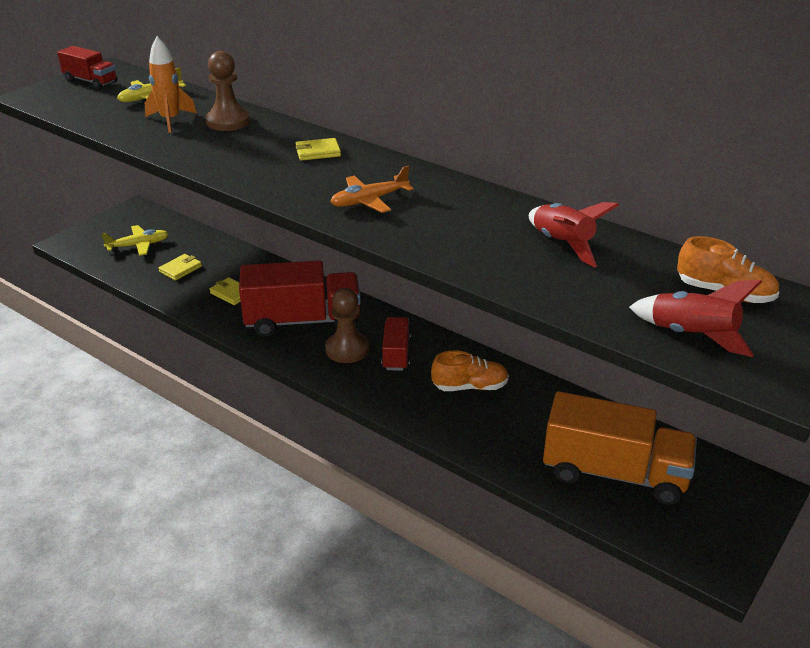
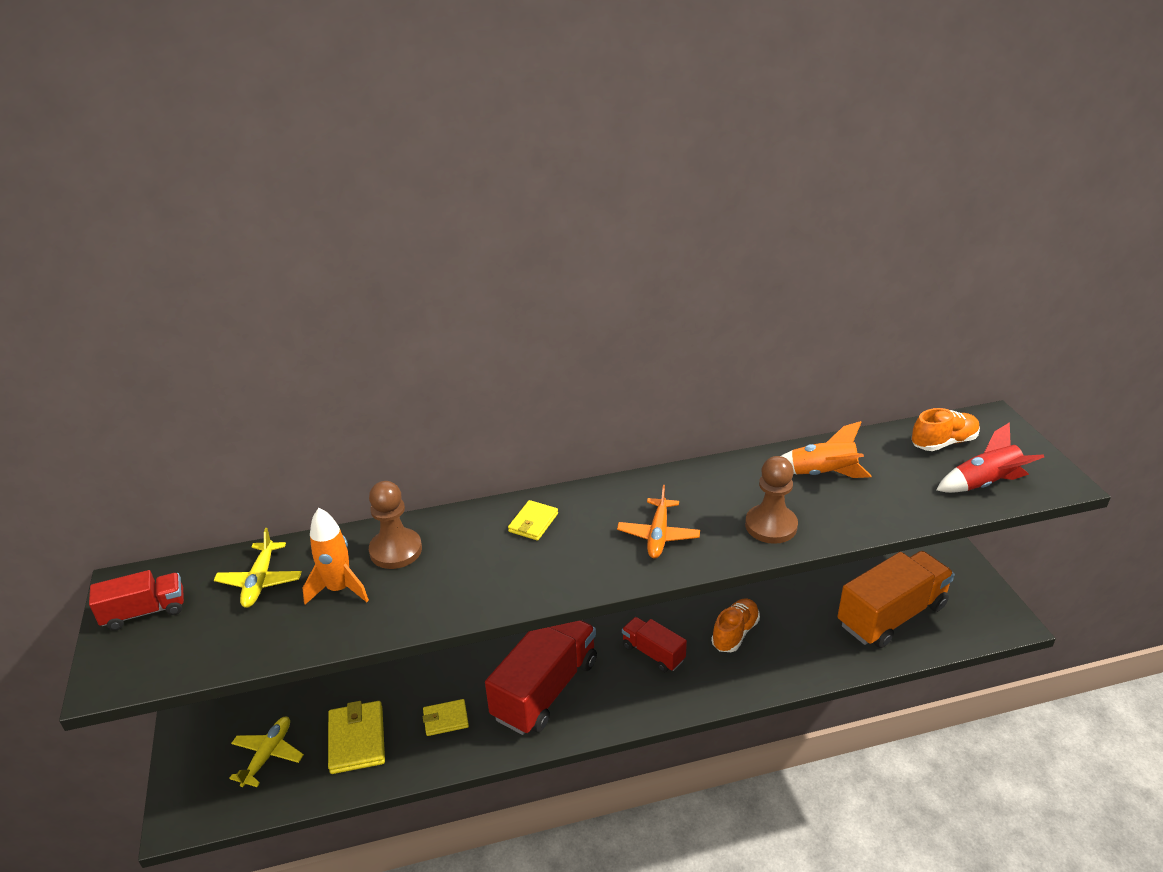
camera: 50 degrees left, 0 degrees up
yellow wallet [158,254,202,281] -> yellow wallet [328,701,385,774], size x1.65
brown pawn [325,288,369,363] -> brown pawn moved to [745,456,798,544]
red rocket [529,202,619,267] -> orange rocket [781,421,872,478]

